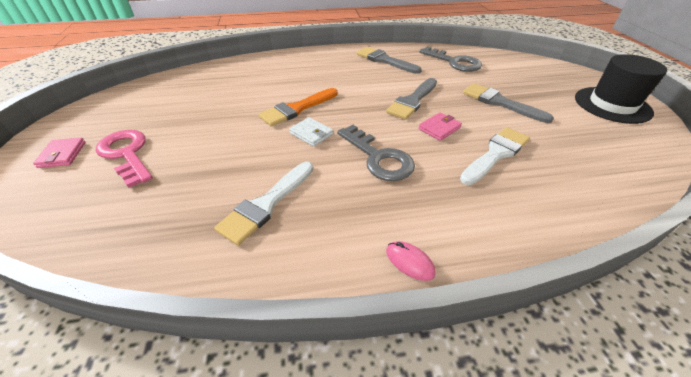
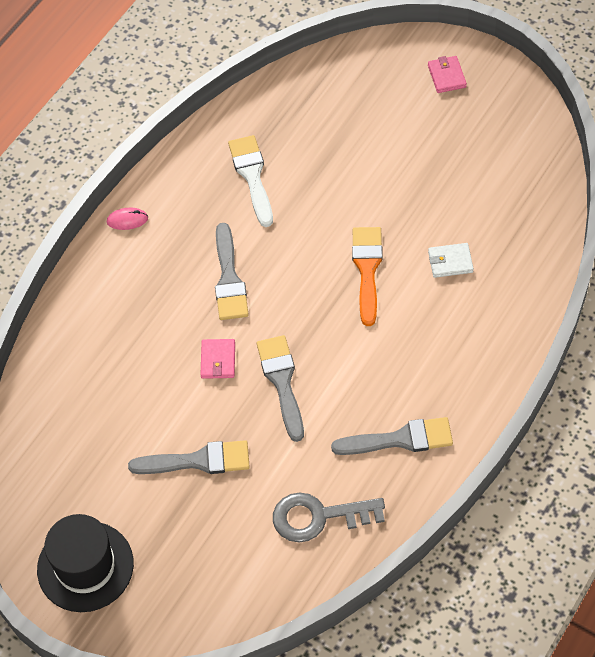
camera: 135 degrees right, 15 degrees up
pink wallet [33,138,85,168] -> pink wallet turned 45 degrees clockwise [428,56,467,93]
pink key [96,130,153,188] -> none
white wallet [289,117,333,147] -> white wallet moved to [428,243,474,278]
grey key [337,125,415,181] -> grey brush [215,223,249,320]
white brush [460,127,530,185] -> none

